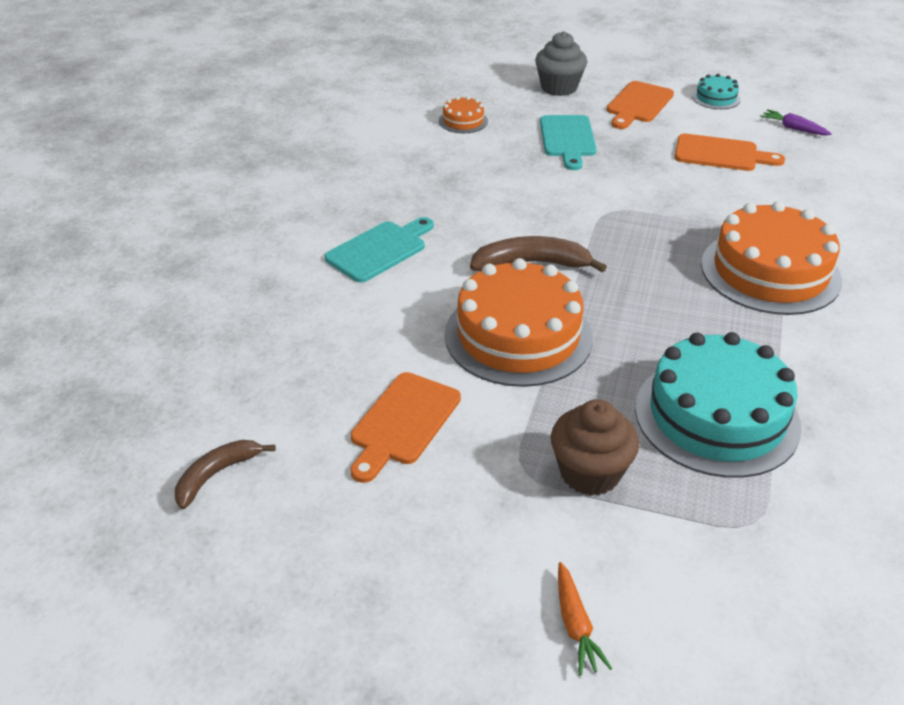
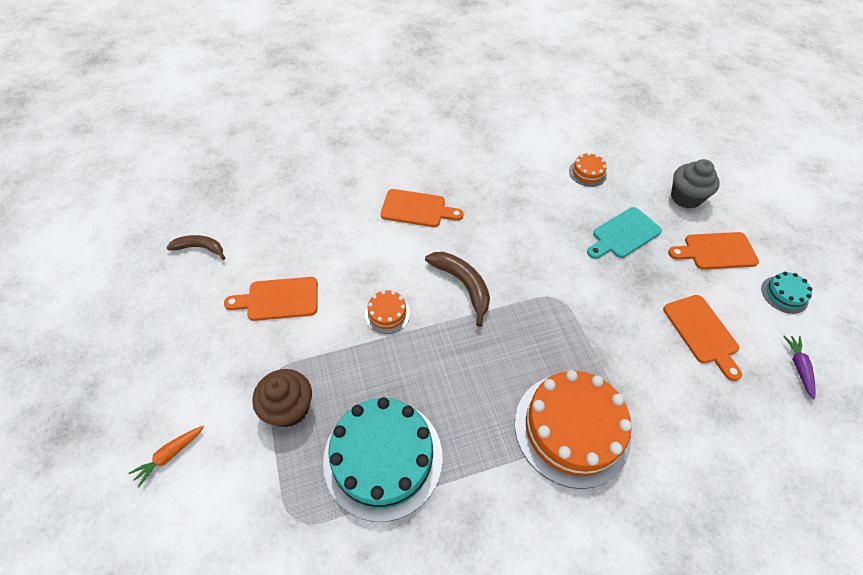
camera: 55 degrees right, 15 degrees up
turquoise cutting board [325,217,434,283] -> orange cutting board [381,189,464,227]
orange cake [445,258,593,387] -> orange cake [365,290,410,334], size x0.45

